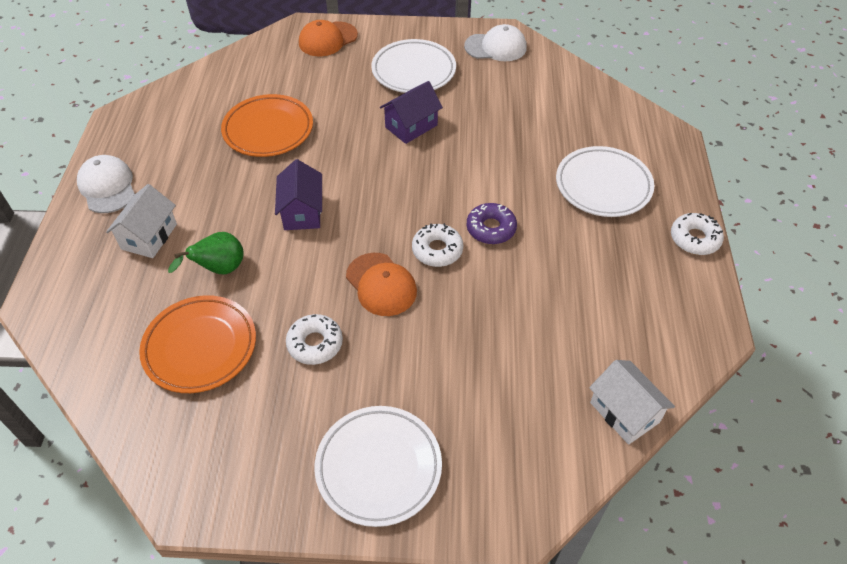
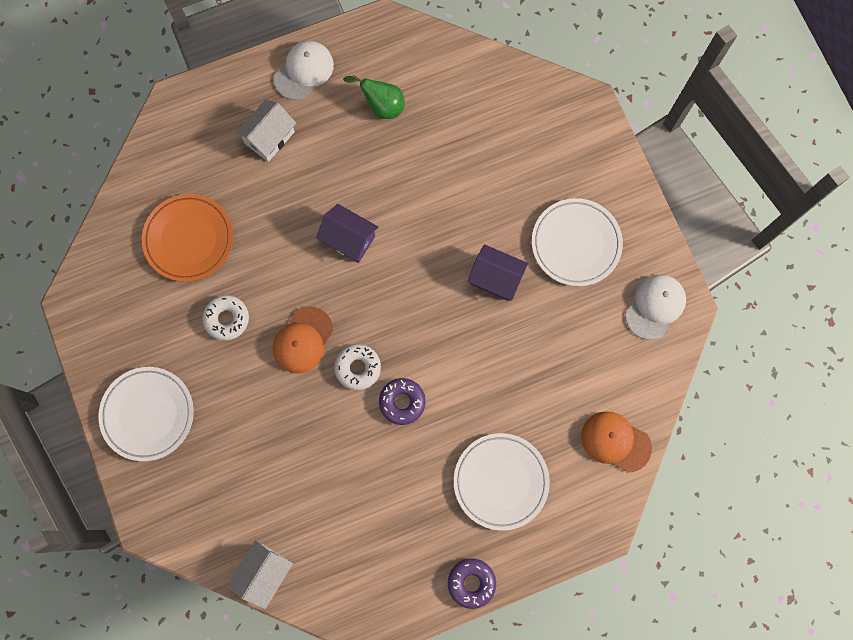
camera: 65 degrees right, 25 degrees up
white house [106,184,177,258] -> white house turned 45 degrees counterclockwise [235,100,296,162]
green pear [168,232,244,274] -> green pear moved to [343,75,405,119]
orange plate [221,94,313,157] -> none
purple house [275,159,322,230] -> purple house turned 60 degrees clockwise [316,204,378,263]
orange cap [299,20,358,56] -> orange cap moved to [581,411,652,473]
white cap [464,24,527,61] -> white cap turned 120 degrees counterclockwise [625,275,686,340]
white donut [671,213,724,255] -> purple donut [448,558,496,609]

